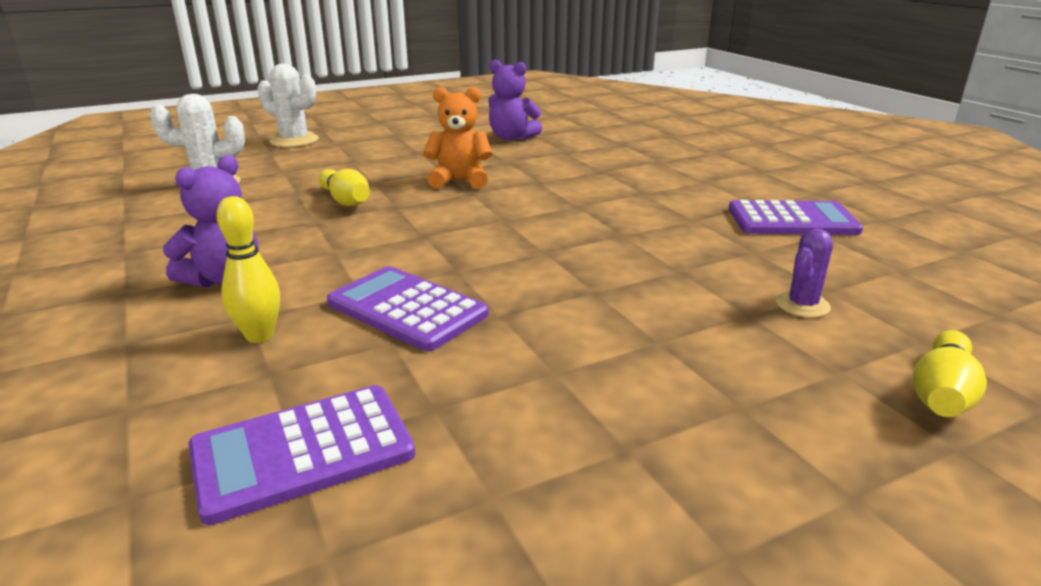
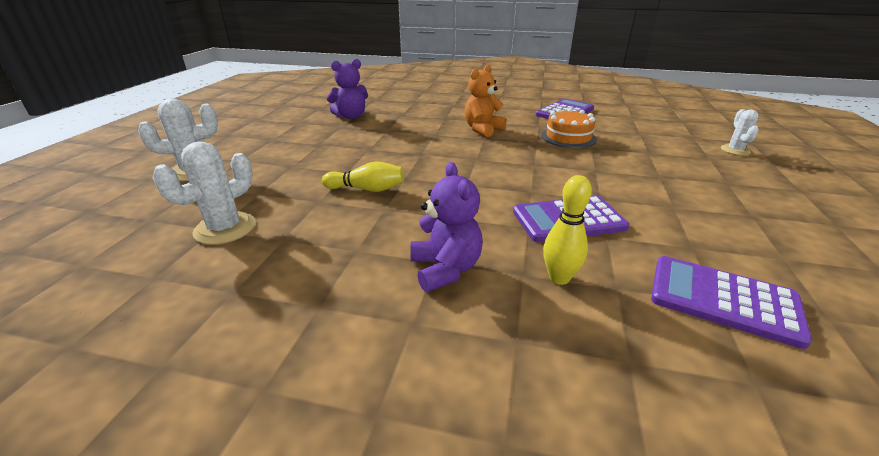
camera: 50 degrees left, 5 degrees up
purple calculator [188,385,415,525] -> purple calculator turned 105 degrees clockwise [651,256,812,349]
orange teddy bear [423,87,492,189] -> orange teddy bear moved to [464,65,507,137]
purple cactus [776,228,833,318] -> none
yellow bowling pin [913,330,987,417] -> white cactus [721,109,759,155]
none -> orange cake [541,108,597,148]

